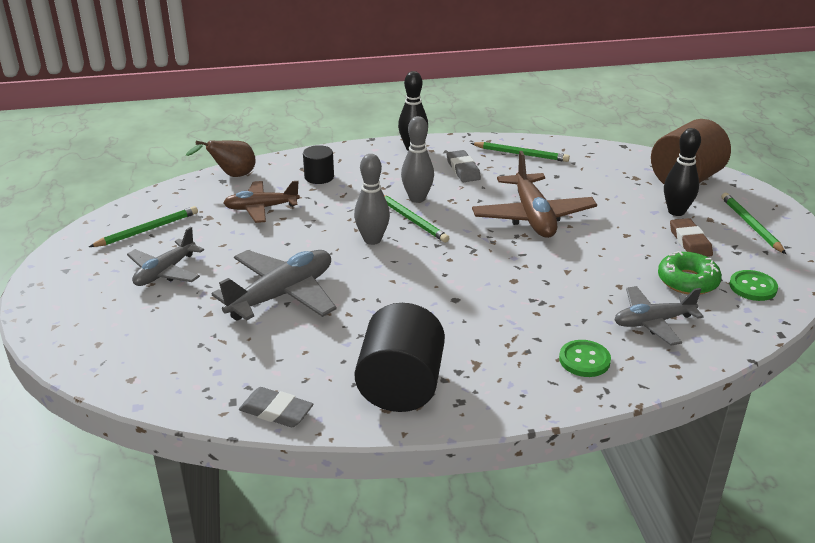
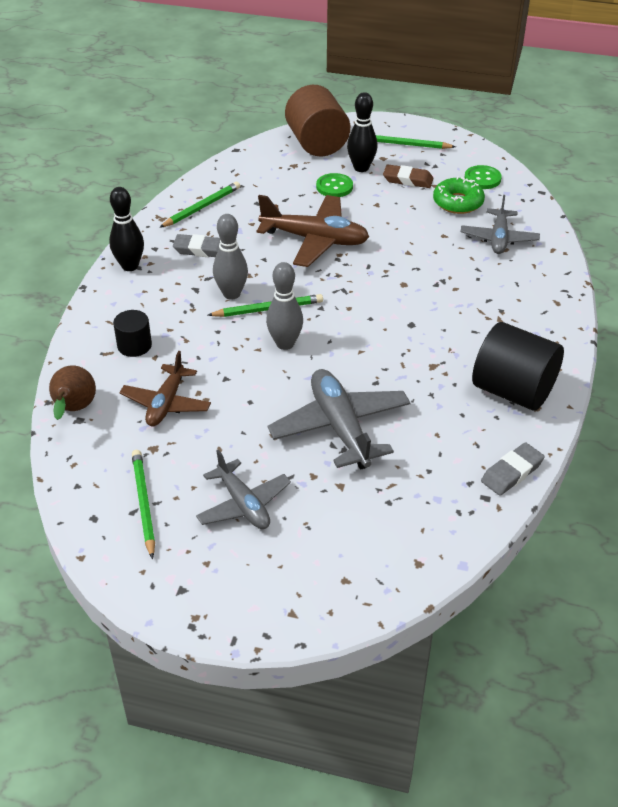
camera: 65 degrees left, 10 degrees up
green button [559,340,611,377] -> green button moved to [316,173,353,197]

